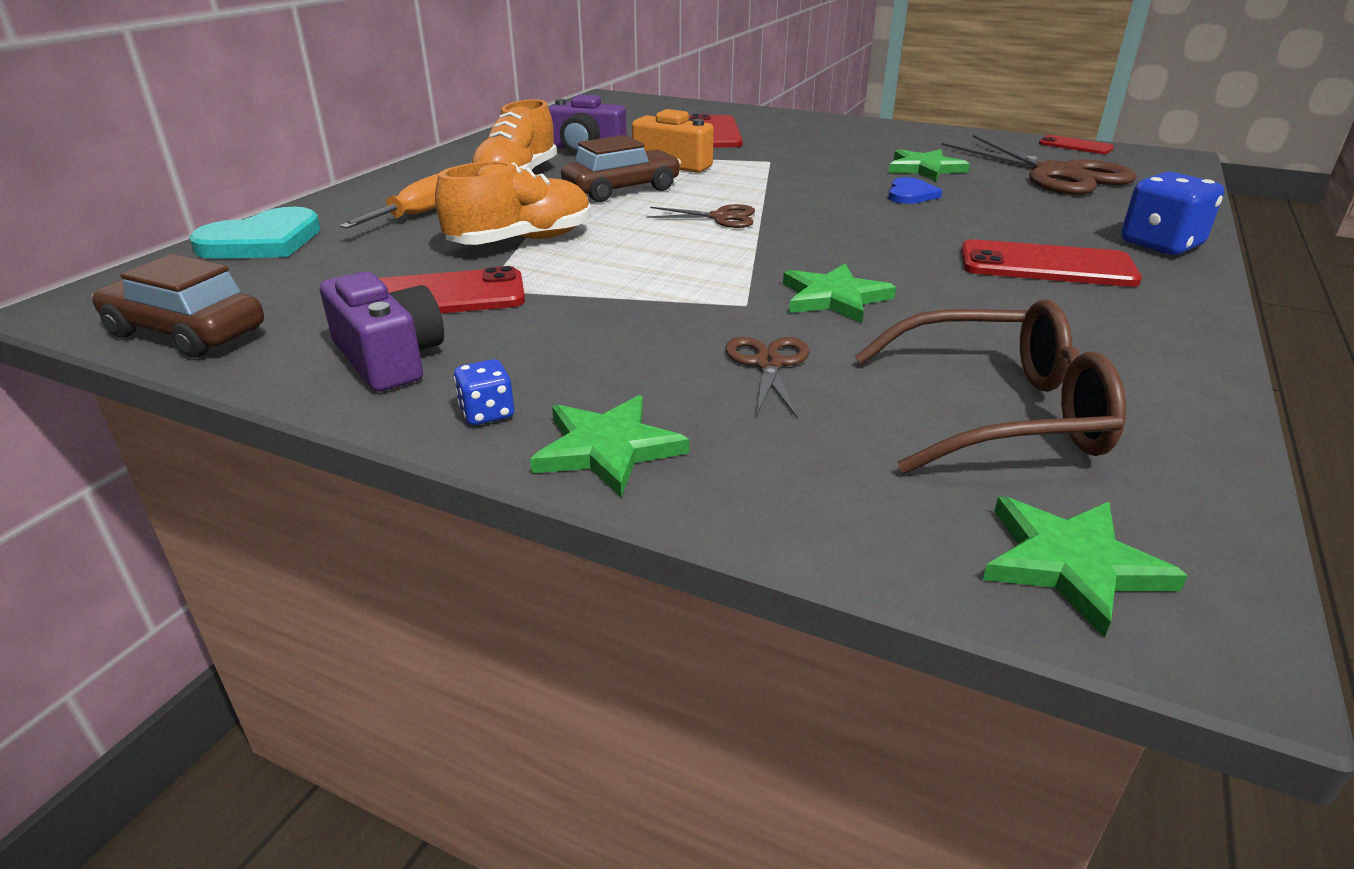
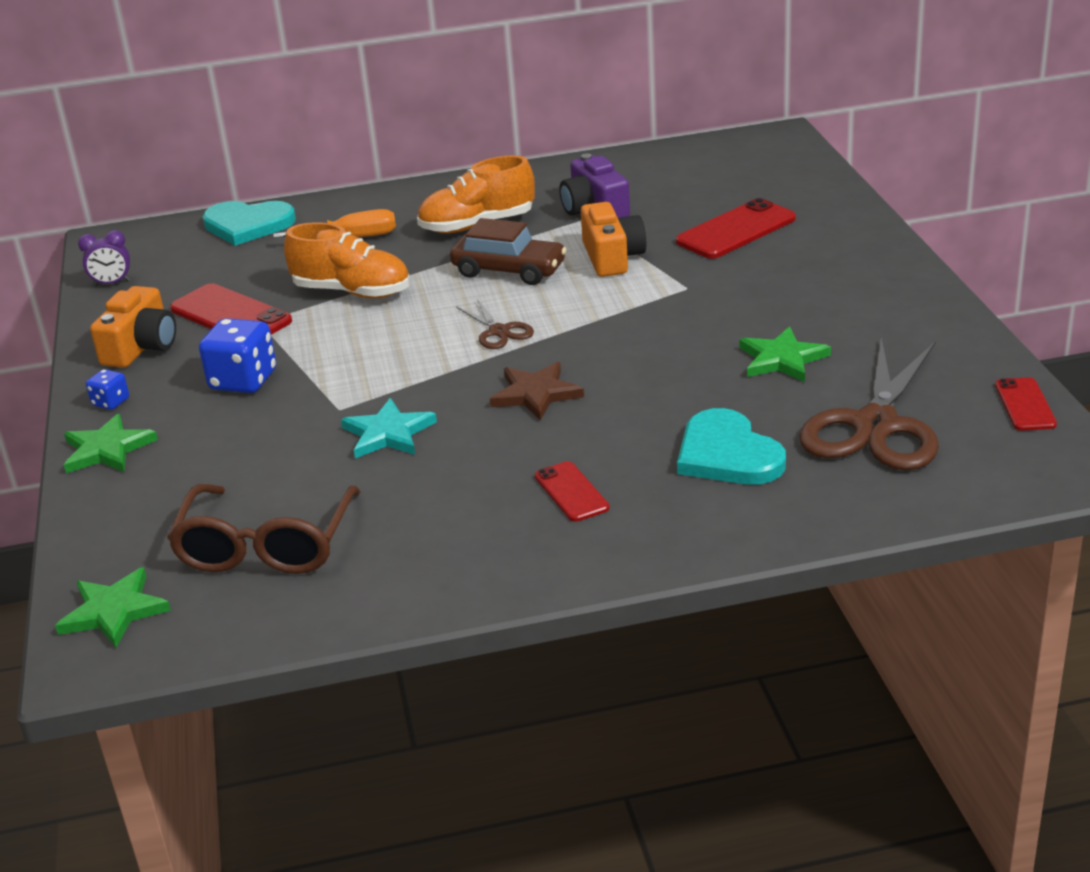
camera: 55 degrees right, 0 degrees up
brown car [92,254,264,358] -> purple clock [78,230,130,286]
purple camera [320,272,444,392] -> orange camera [90,286,176,368]
brown scissors [726,337,810,419] -> none
green star [783,263,896,323] -> turquoise star [341,398,437,459]
brown glasses [855,300,1126,474] -> brown glasses turned 45 degrees clockwise [167,484,361,574]
blue heart [888,177,942,204] -> none
red phone [961,239,1142,287] -> red phone [535,461,610,522], size x0.59
blue dice [1121,172,1224,255] -> blue dice moved to [199,318,276,393]
none -> brown star [490,362,584,420]
none -> turquoise heart [677,408,786,485]

